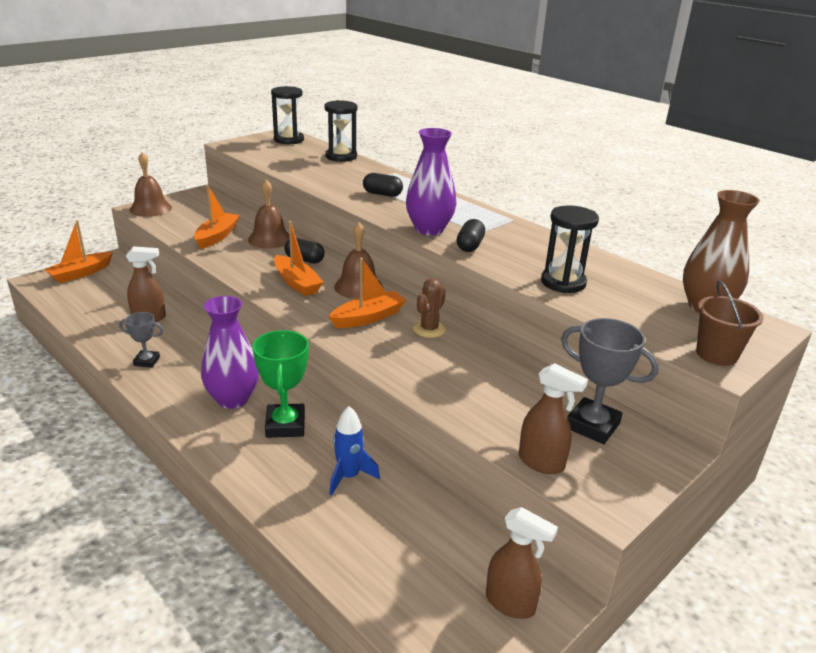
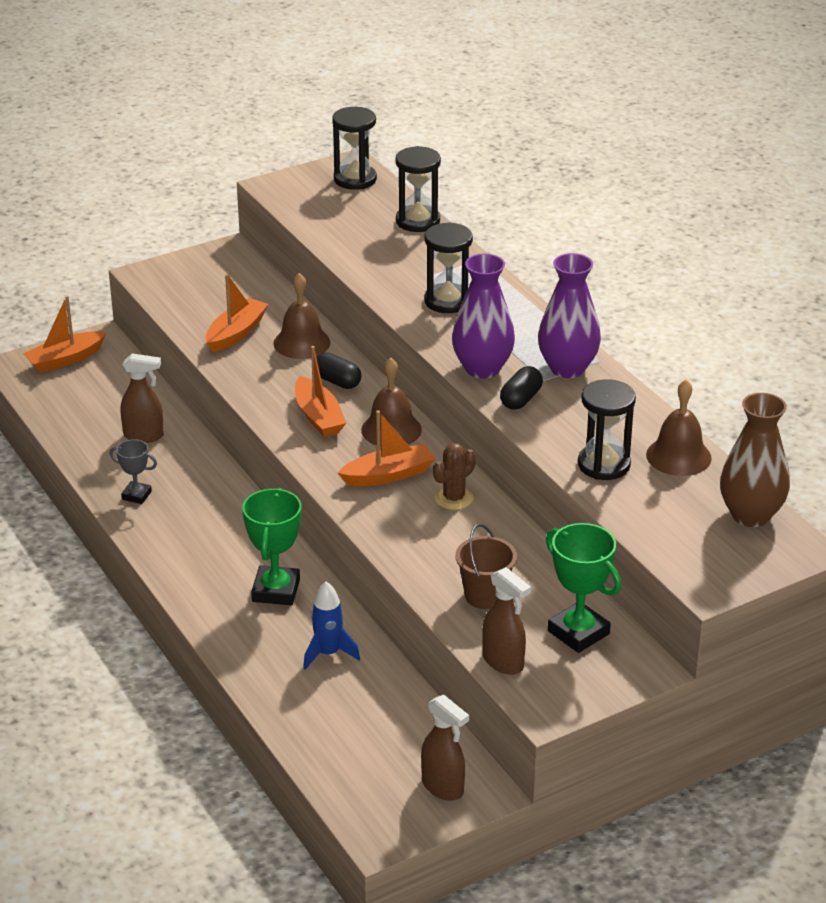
camera: 15 degrees right, 5 degrees up
brown bell [129,152,172,217] -> brown bell moved to [646,380,712,476]
purple vase [201,296,259,409] -> purple vase moved to [538,253,601,378]
black capsule [363,173,403,197] -> black hourglass [424,222,473,313]
grey trophy [561,318,659,444] -> green trophy [546,523,621,653]
brown bucket [696,280,764,366] -> brown bucket moved to [455,524,517,609]

